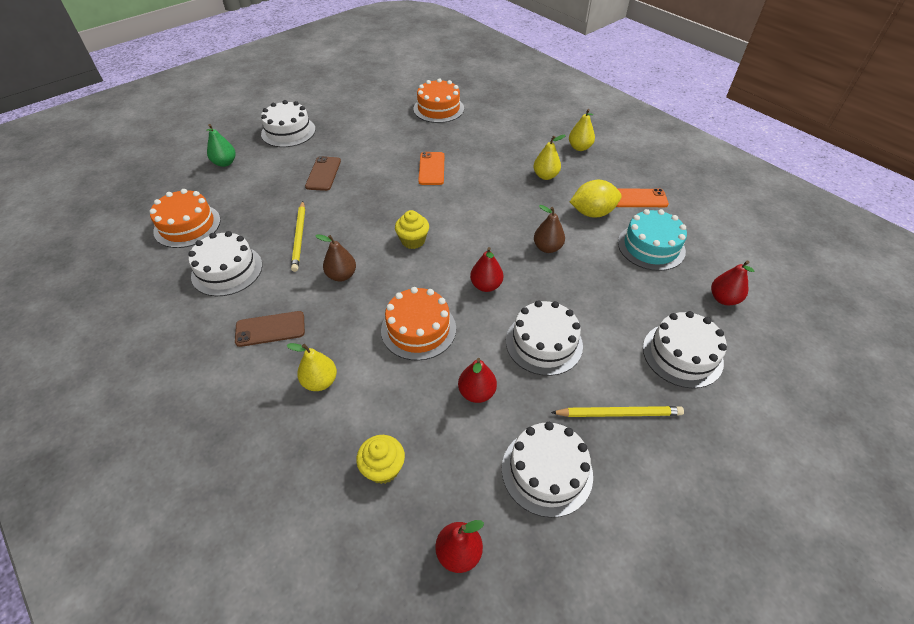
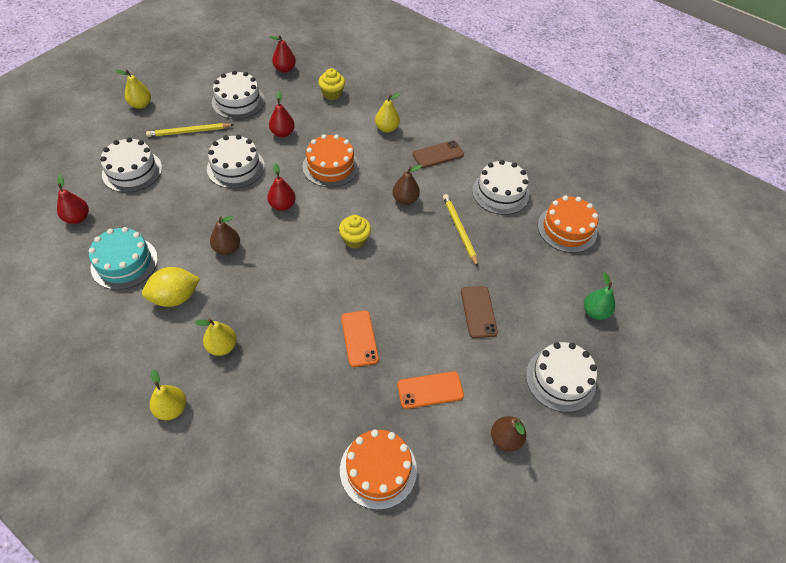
camera: 165 degrees right, 5 degrees up
orange phone [616,189,669,207] -> orange phone moved to [397,371,464,409]
none -> yellow pear [115,70,151,109]
none -> brown pear [491,416,526,452]

